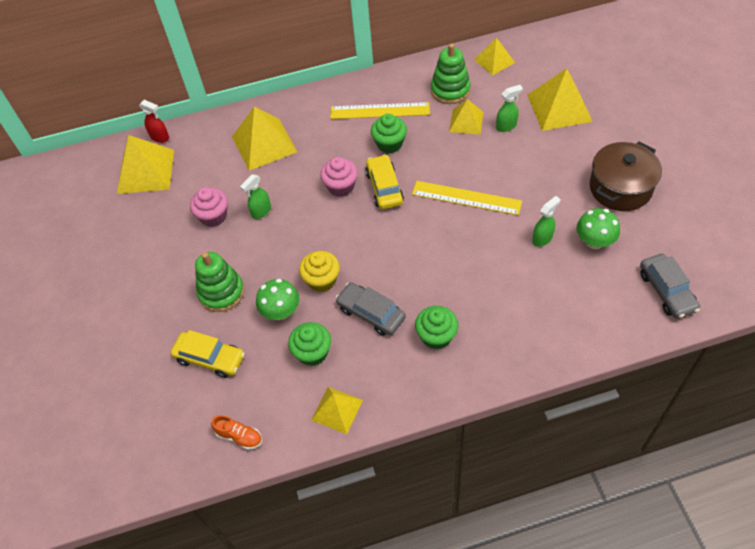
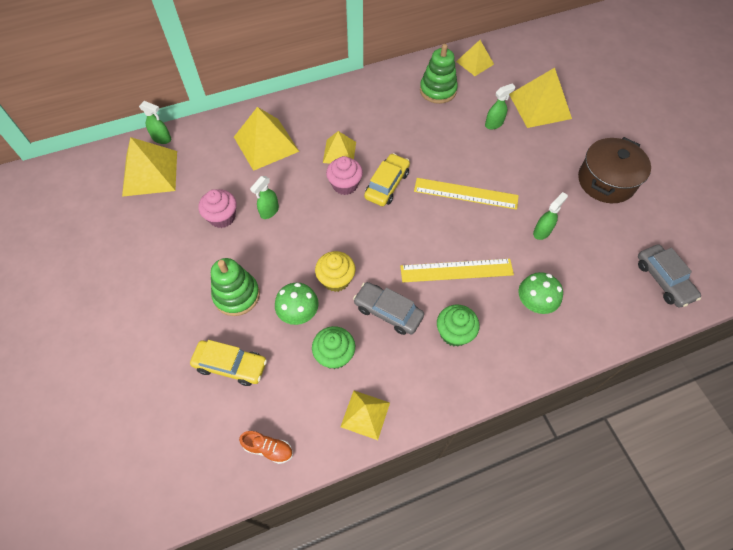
camera: 10 degrees left, 5 degrees up
red spray bottle [139,100,169,143] -> green spray bottle [139,101,171,144]
yellow ruler [330,102,430,119] -> yellow ruler moved to [400,259,514,282]
yellow car [365,154,404,209] -> yellow car turned 45 degrees clockwise [364,153,410,206]
green cupcake [371,114,407,153] -> none
yellow pyramid [449,99,483,135] -> yellow pyramid moved to [323,131,356,164]
green mushroom [577,208,620,249] -> green mushroom moved to [518,272,563,314]

